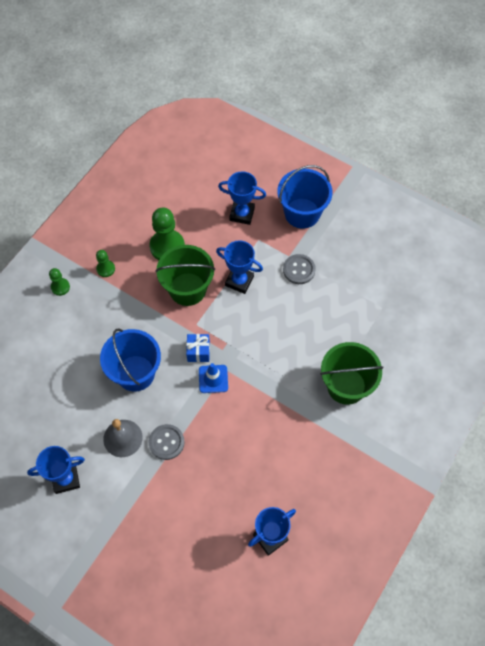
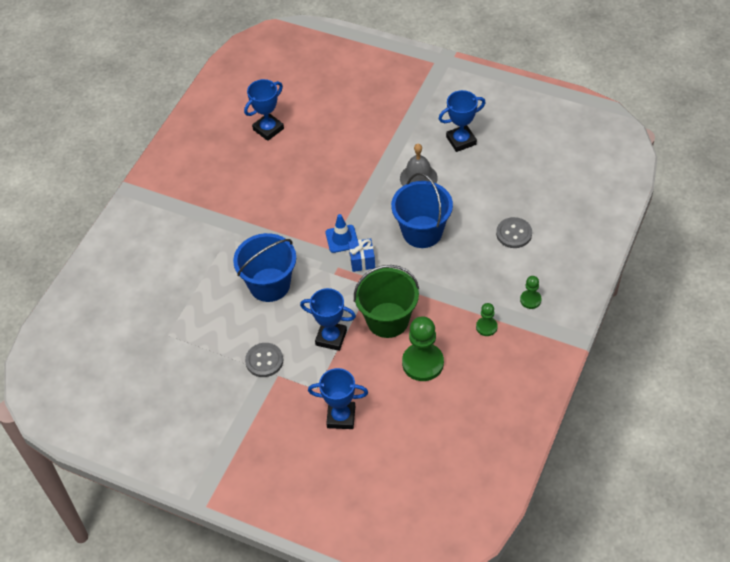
camera: 175 degrees right, 10 degrees down
grey button [148,424,185,460] -> grey button moved to [496,217,532,248]
blue bucket [277,165,333,229] -> blue bucket moved to [233,233,296,302]
green bucket [320,342,383,405] -> none

